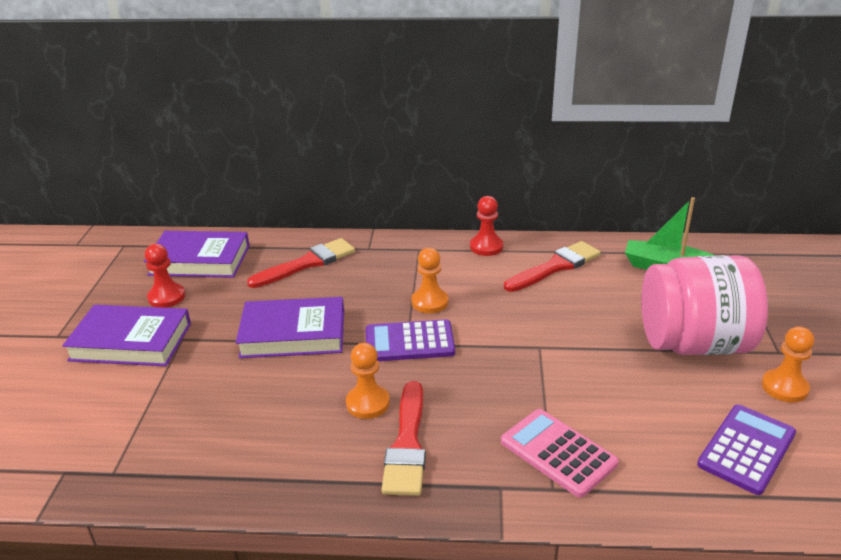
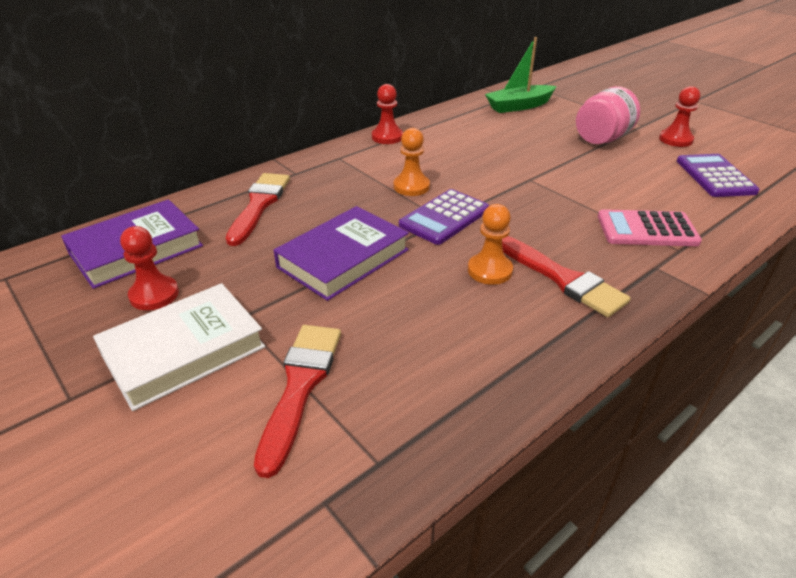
camera: 45 degrees left, 5 degrees up
purple book [62,305,191,366] -> white book [93,283,266,411]
red brush [504,241,601,292] -> red brush moved to [254,325,341,478]
pink jar [641,255,768,355] -> pink jar [576,86,640,144], size x0.64
orange pawn [762,326,814,402] -> red pawn [659,86,700,147]

